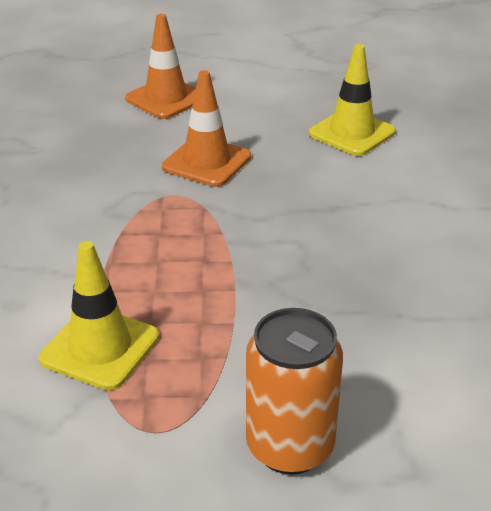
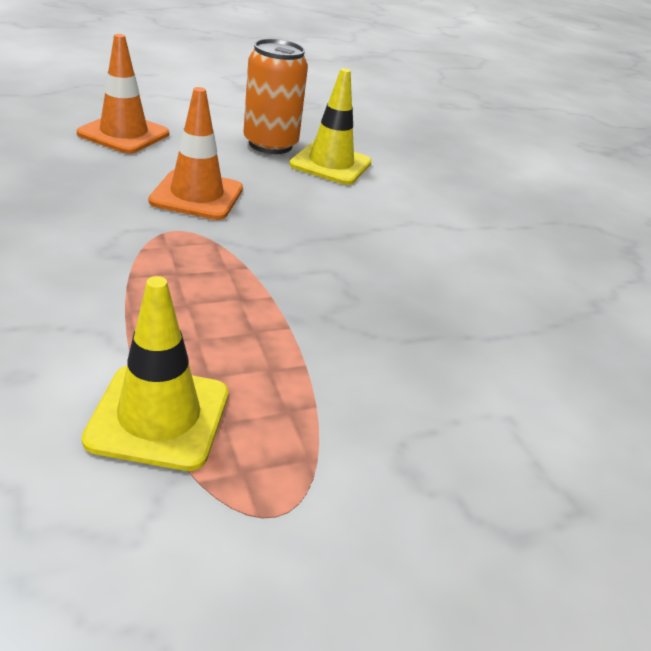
camera: 25 degrees left, 0 degrees up
orange can [246,308,343,474] -> orange can moved to [243,39,308,154]

